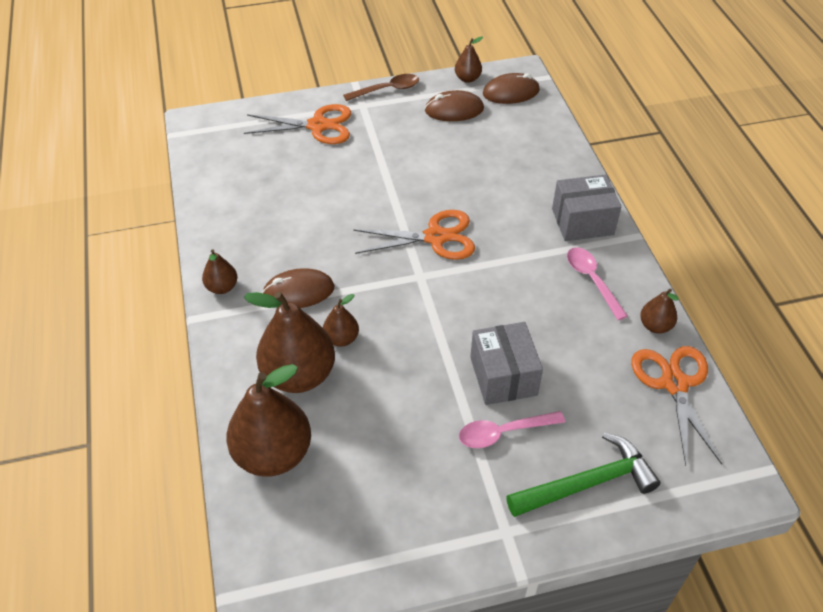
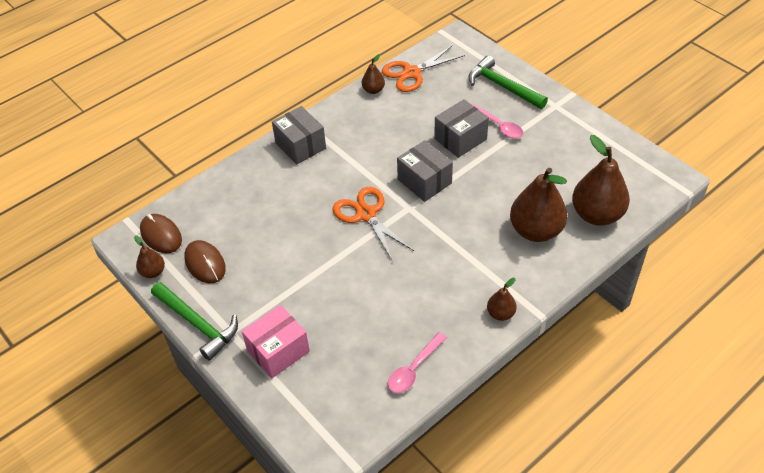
camera: 115 degrees left, 0 degrees up
orange scissors [244,104,351,144] -> pink box [242,305,310,378]
brown mouse [262,268,334,308] -> none
brown pear [323,294,359,347] -> none
brown spoon [343,74,419,101] -> green hammer [151,282,238,361]
pink spoon [567,247,628,320] -> pink spoon moved to [388,332,447,393]
none -> grey box [397,140,453,202]

